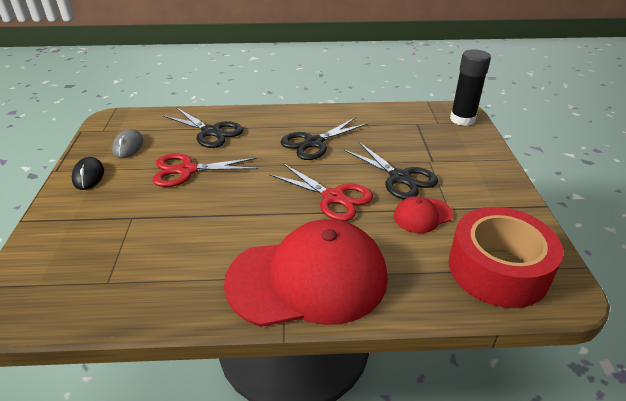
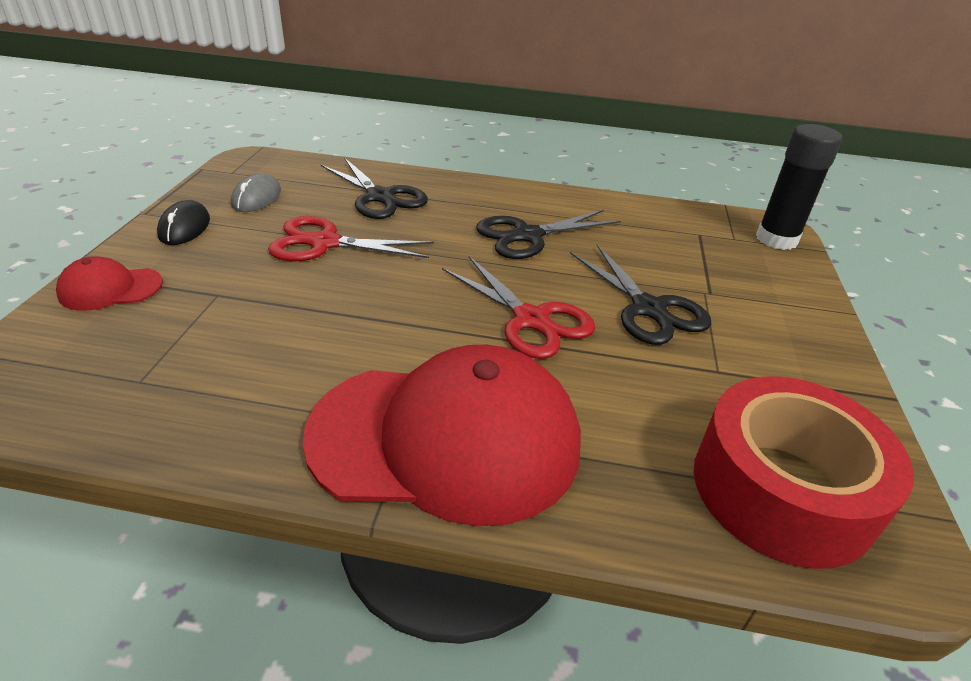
camera: 10 degrees right, 0 degrees up
red cap [394,196,453,233] -> red cap moved to [56,256,163,311]

